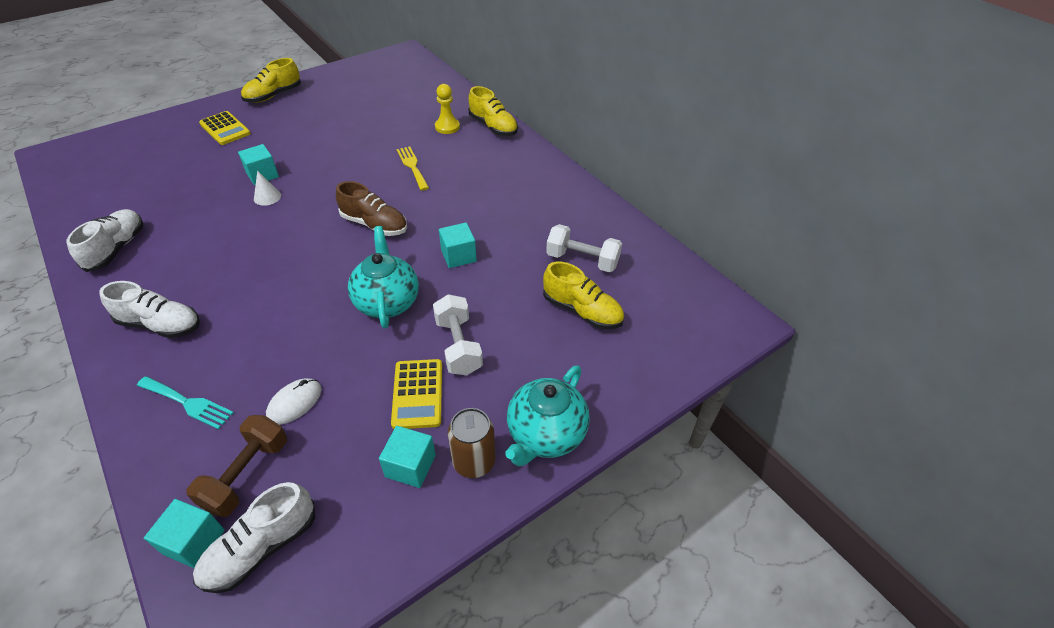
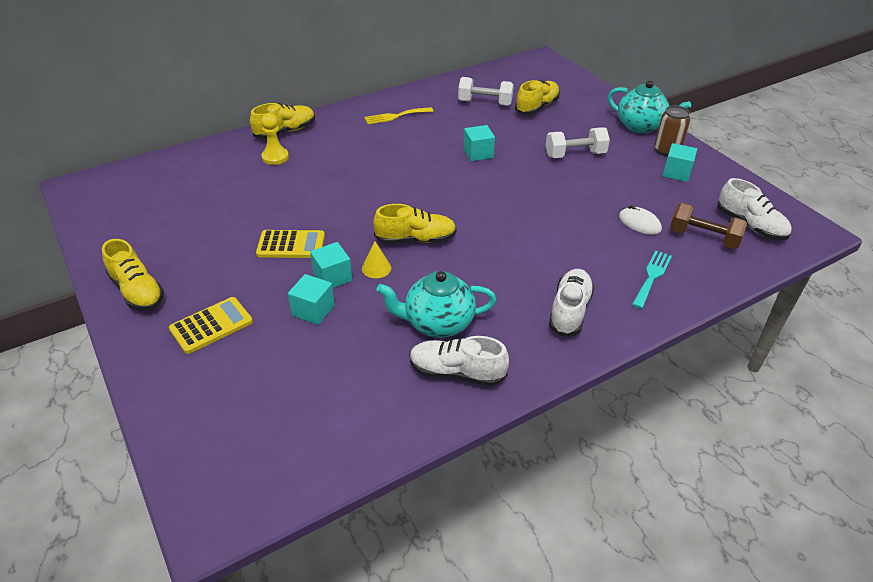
camera: 85 degrees left, 5 degrees down
turquoise cube [144,499,225,568] -> turquoise cube moved to [288,274,335,325]
white cone [254,170,281,206] -> yellow cone [362,241,391,278]
brown shoe [336,181,407,236] -> none
turquoise teapot [348,226,419,329] -> turquoise teapot moved to [376,271,496,338]
yellow calculator [391,359,442,429] -> yellow calculator moved to [256,230,325,258]
yellow fork [397,146,429,191] -> yellow fork moved to [364,107,434,124]
white dumbbell [546,224,622,272] -> white dumbbell turned 75 degrees clockwise [458,77,514,106]
none -> yellow shoe [373,204,457,244]

